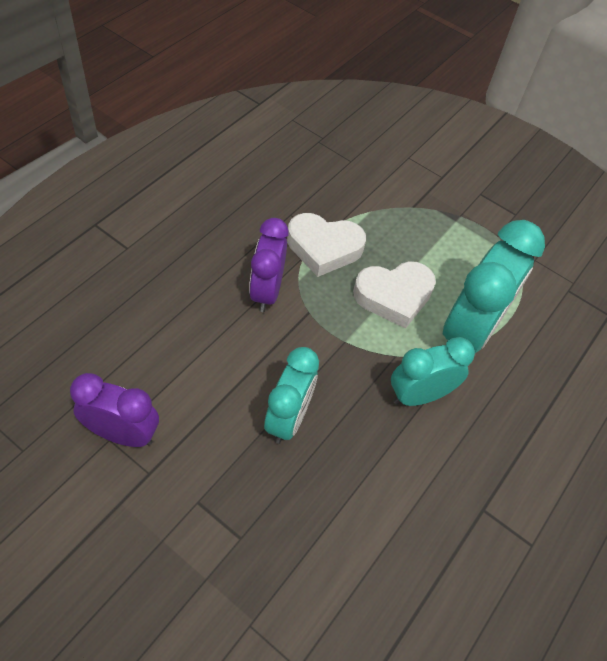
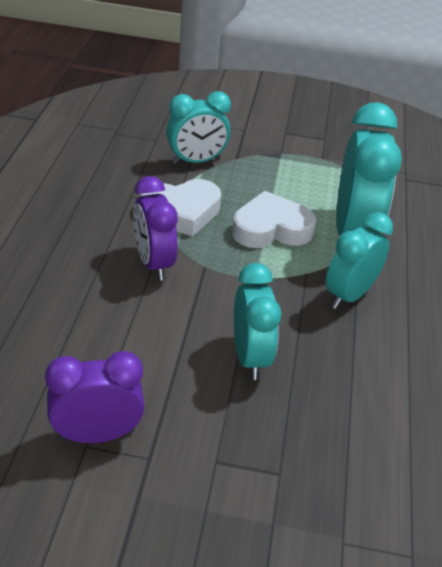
camera: 25 degrees left, 15 degrees down
white heart [353,261,436,329] -> white heart turned 150 degrees counterclockwise [232,191,316,248]
none -> turquoise clock [166,91,231,164]

